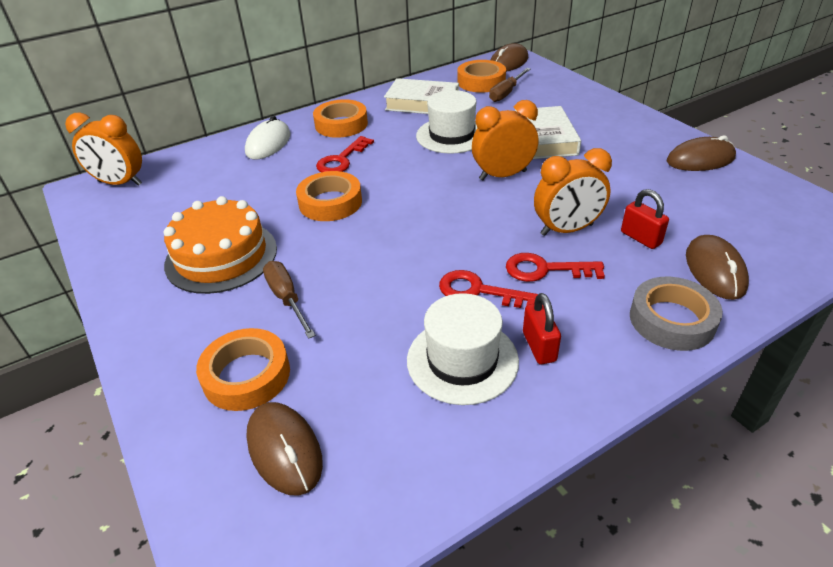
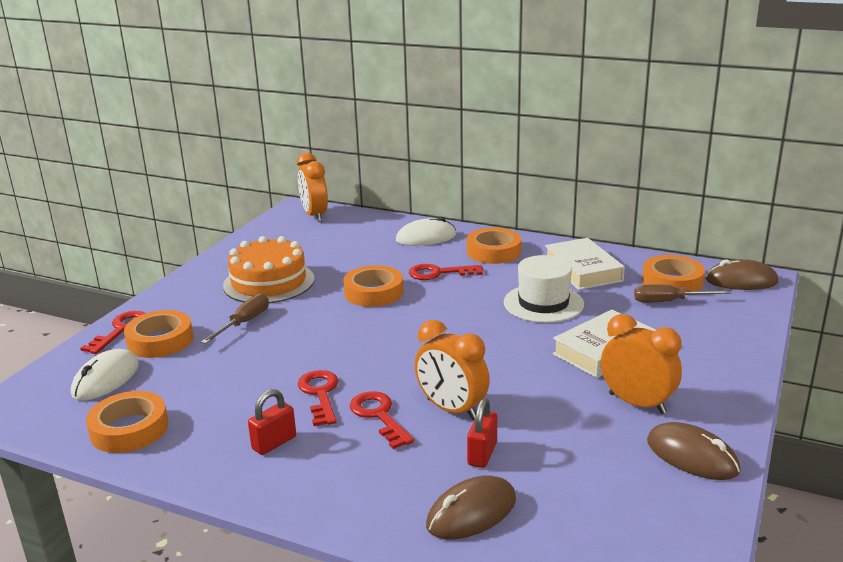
camera: 55 degrees right, 15 degrees down
brown mouse [246,402,323,496] -> white mouse [71,349,139,401]
white hat [407,293,519,405] -> none
orange clock [472,100,538,180] -> orange clock moved to [601,314,682,414]
grey tape [630,277,723,351] -> none
none -> red key [80,311,146,354]
none -> orange tape [86,391,168,453]

